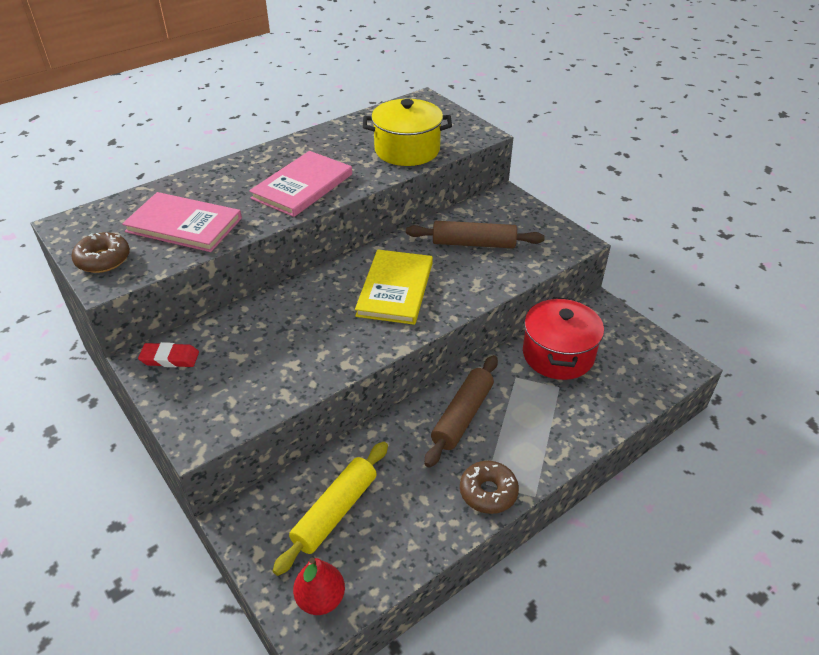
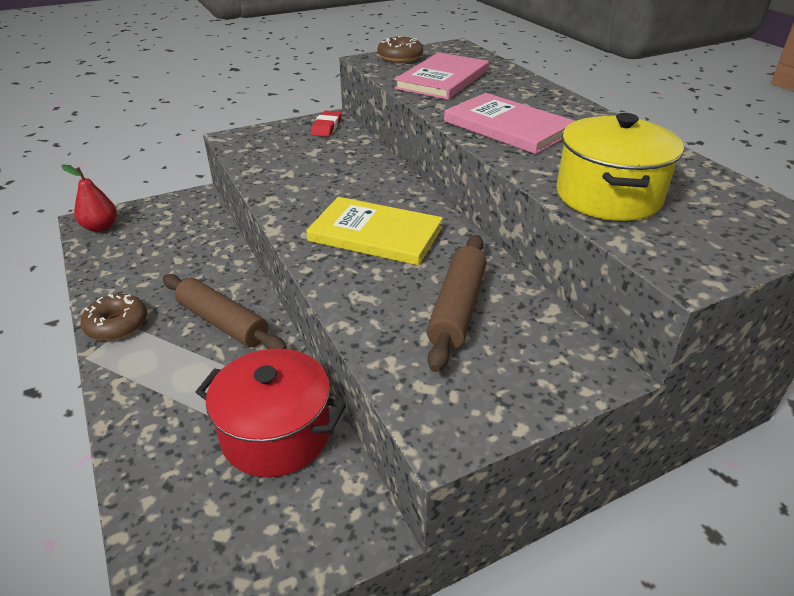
camera: 100 degrees right, 5 degrees down
yellow rolling pin [273,442,388,576] -> none

